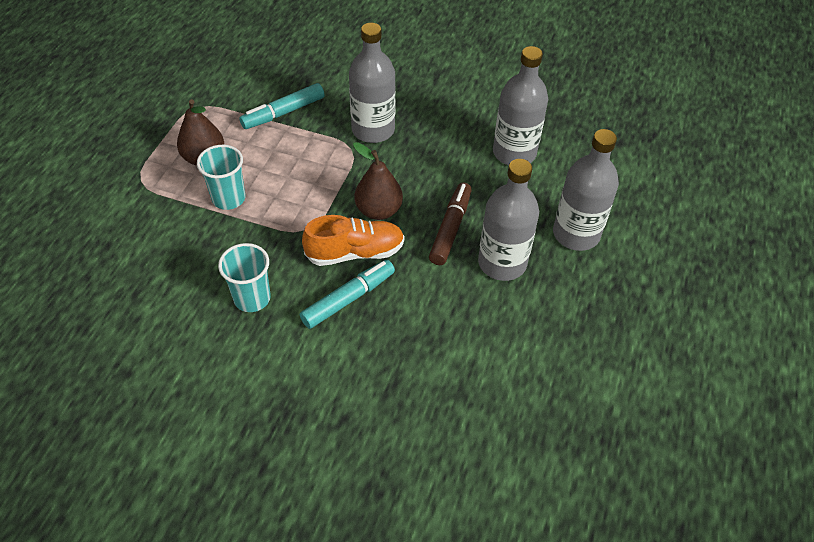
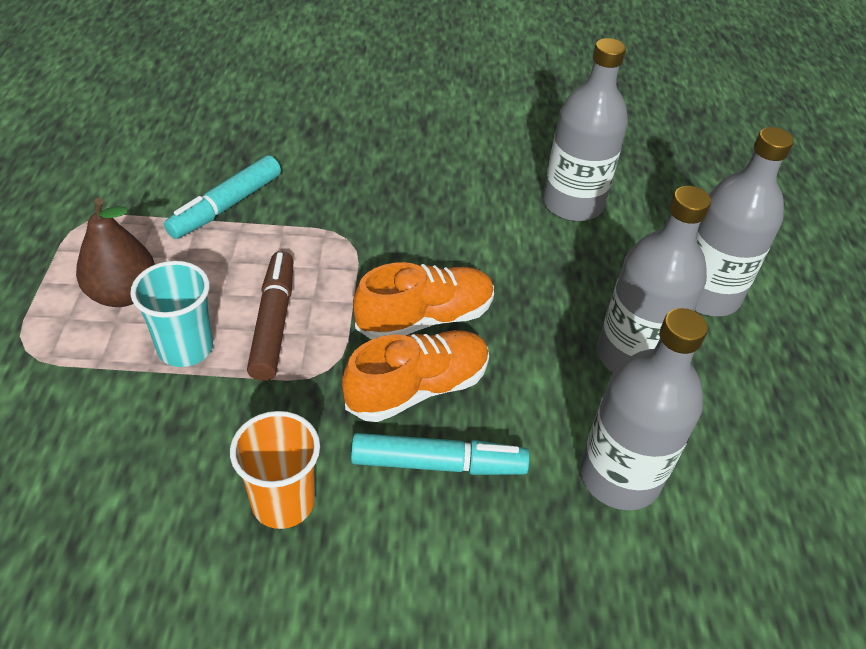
camera: 20 degrees left, 5 degrees down
turquoise cup [218,243,271,312] -> orange cup [230,411,320,529]
turquoise marker [300,260,395,329] -> turquoise marker turned 60 degrees clockwise [351,433,530,475]
grey bottle [349,23,396,143] -> grey bottle moved to [580,308,708,510]
brown pear [353,142,403,220] -> orange shoe [353,262,494,340]
brown marker [429,182,472,265] -> brown marker moved to [247,251,294,381]

